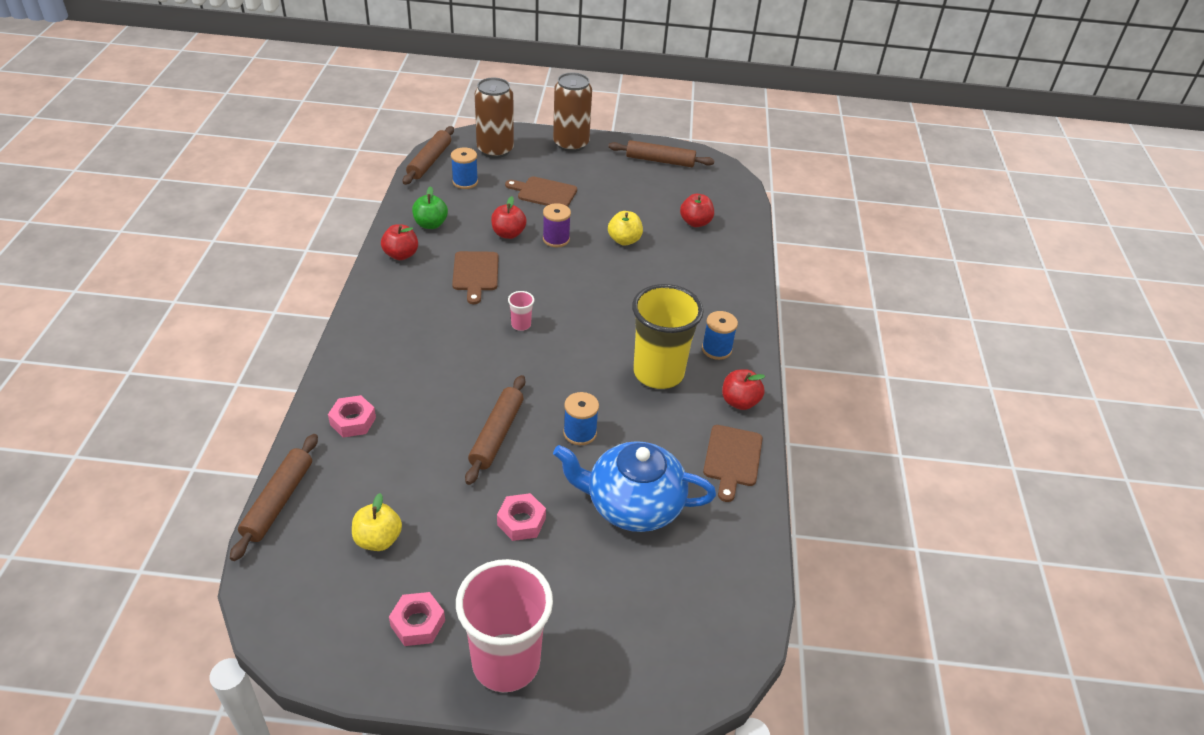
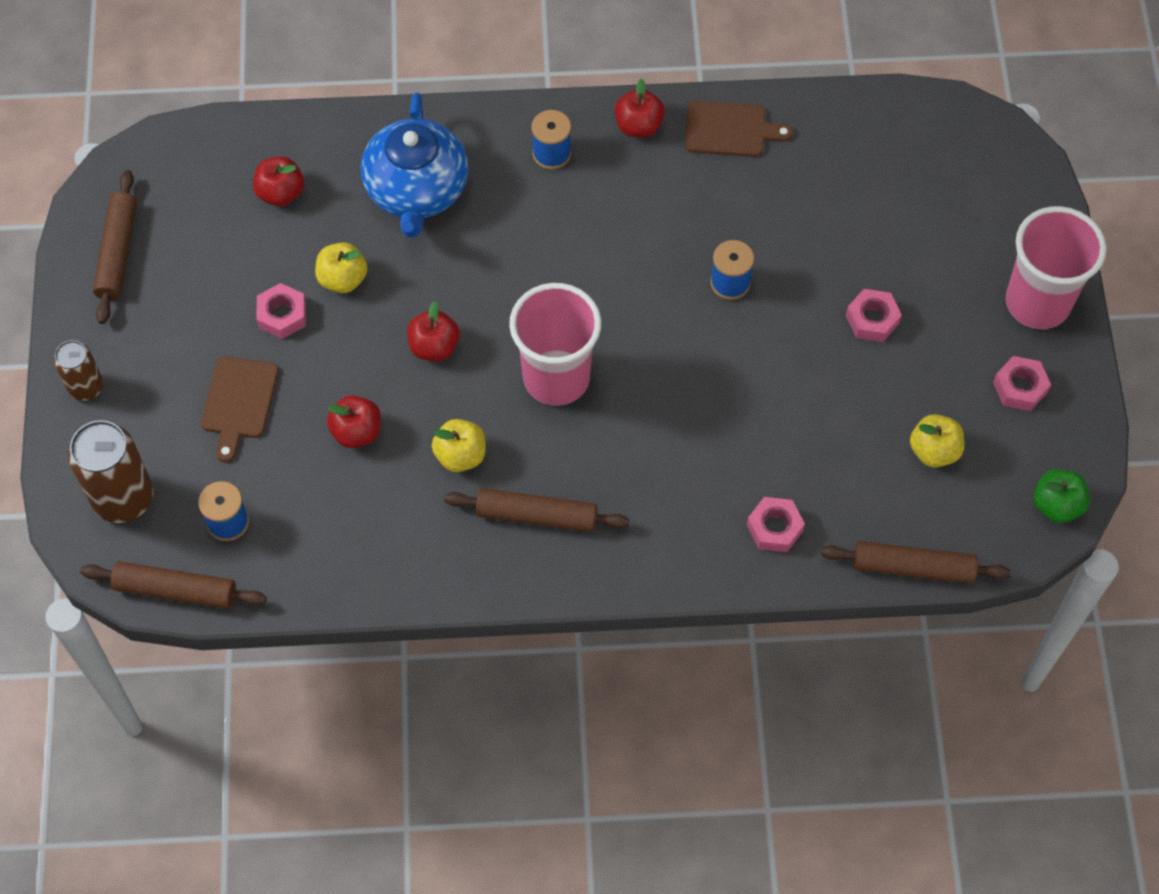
camera: 95 degrees left, 20 degrees up
red apple [381,224,418,260] -> red apple moved to [407,301,460,361]
green apple [412,186,448,229] -> green apple moved to [1034,469,1090,523]
brown cutting board [452,251,499,304] -> yellow apple [432,419,486,472]
brown rolling pin [465,375,525,485] -> brown rolling pin moved to [444,488,630,532]
pink cup [508,291,534,331] -> pink cup [509,283,601,406], size x2.49
purple spool [543,203,571,247] -> none
brown can [553,73,592,152] -> brown can [54,340,103,401], size x0.59
blue teapot [553,441,716,532] -> blue teapot moved to [361,93,468,238]
yellow cup [632,284,704,389] -> none
none -> pink nut [256,283,306,339]

